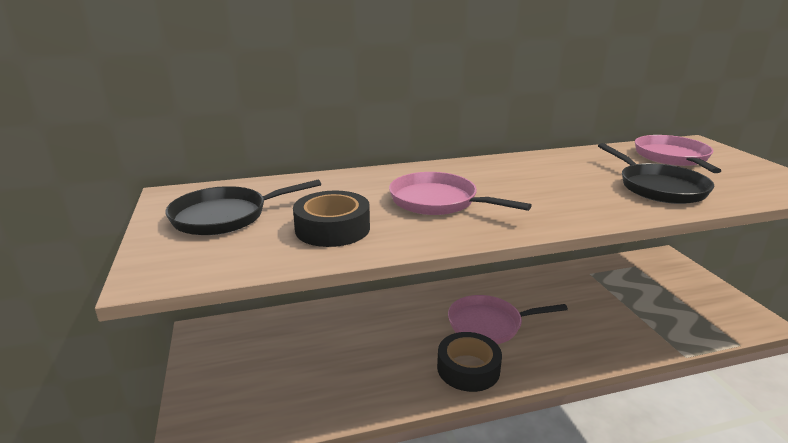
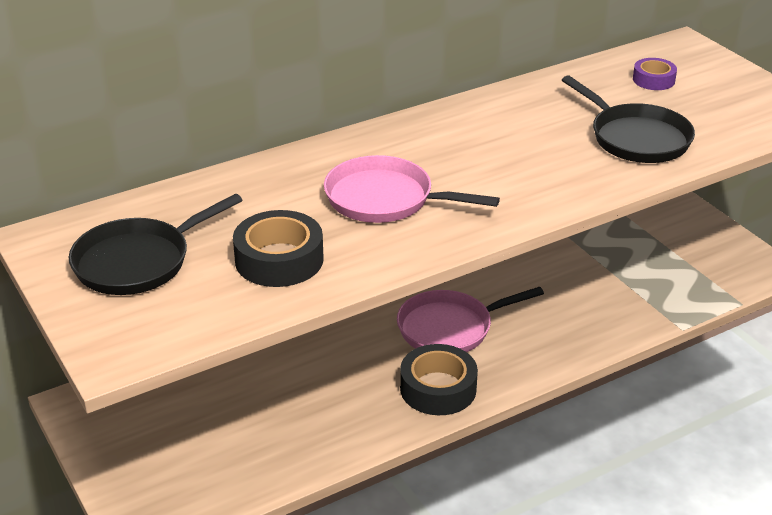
camera: 15 degrees left, 10 degrees up
pink pan [635,135,721,173] -> purple tape [633,58,677,90]

